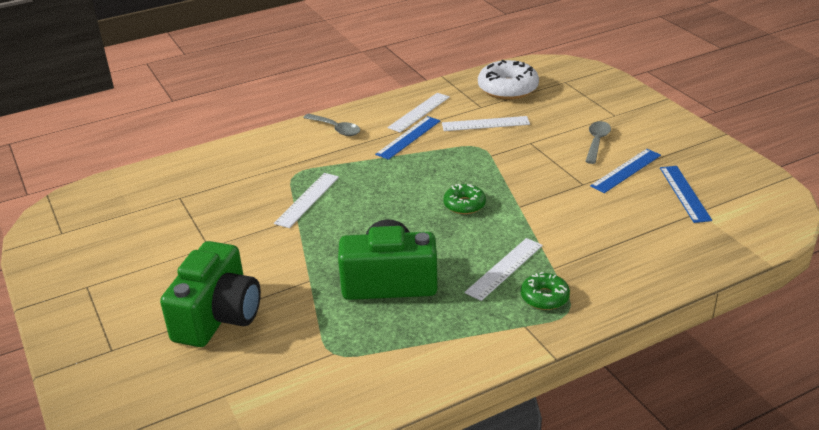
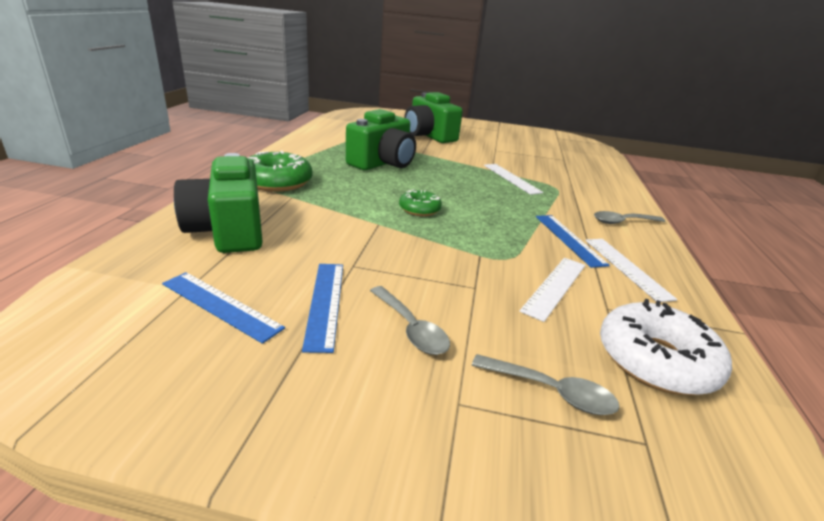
camera: 125 degrees right, 5 degrees down
white ruler [464,238,543,301] -> none
green donut [521,272,570,310] -> green donut [247,151,312,192], size x1.73
none -> green camera [174,153,263,253]
none -> grey spoon [472,354,620,415]

